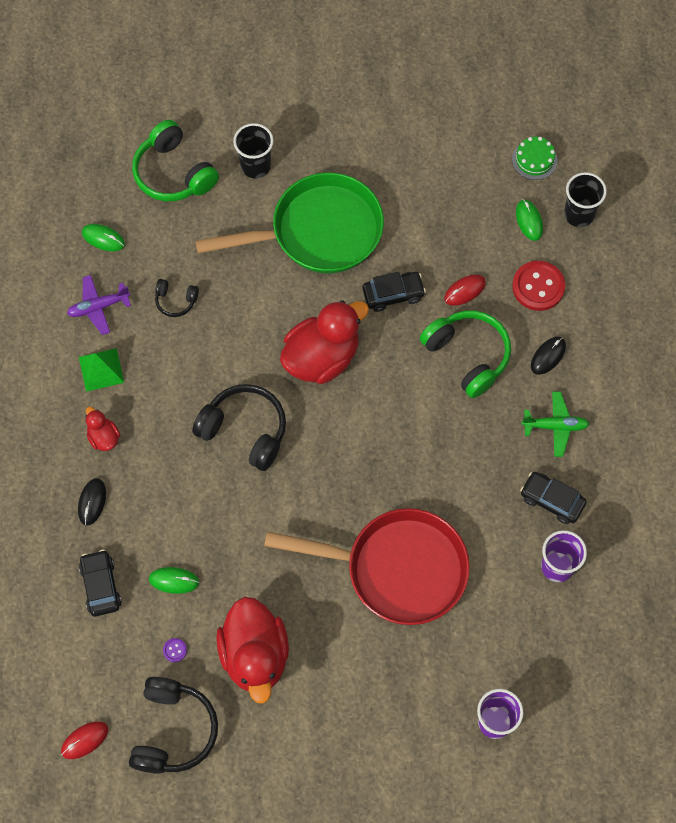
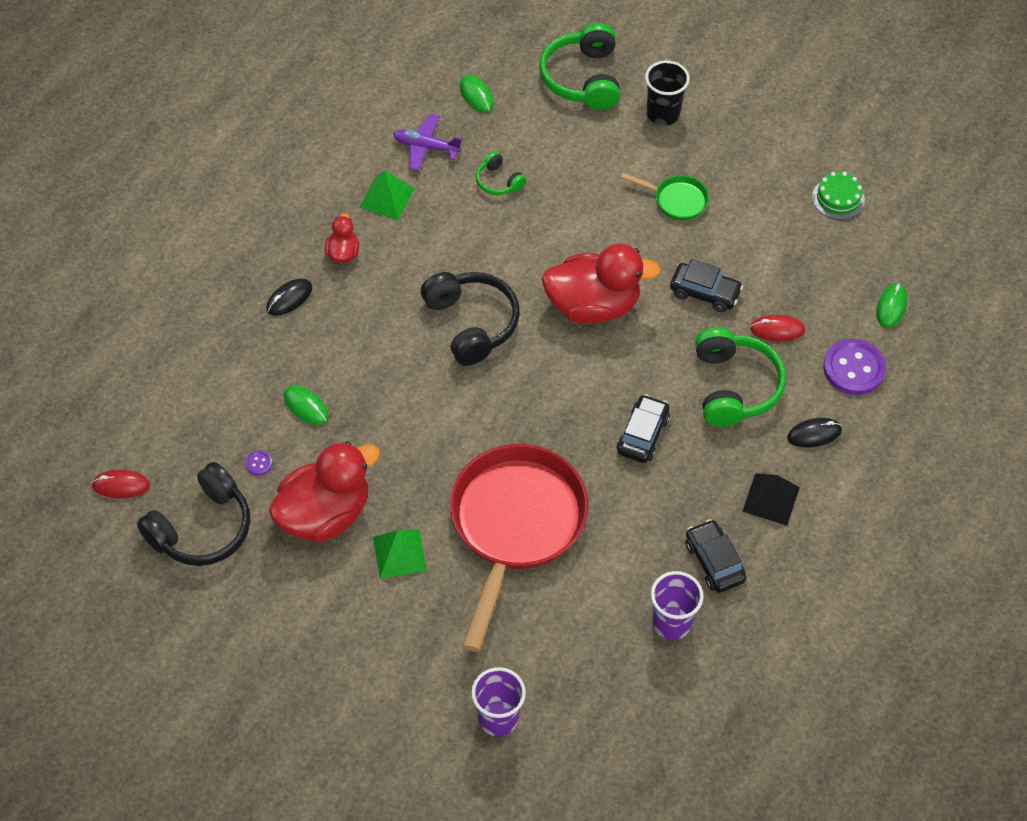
camera: 35 degrees right, 10 degrees down
black car [79,550,122,616] -> black car moved to [616,394,670,463]
black headphones [155,279,199,317] -> green headphones [476,151,526,195]
green pan [195,173,384,273] -> green pan [621,173,709,220], size x0.43
red duck [216,597,289,704] -> red duck turned 150 degrees counterclockwise [269,441,380,543]
red pan [264,508,470,625] -> red pan turned 120 degrees counterclockwise [450,444,588,652]
green cake [512,137,558,180] -> green cake moved to [812,172,865,220]
red button [512,261,565,311] -> purple button [823,339,886,395]
green plane [522,392,589,457] -> black pyramid [742,473,800,526]
black cup [564,172,607,227] -> none
none -> green pyramid [373,529,427,579]

